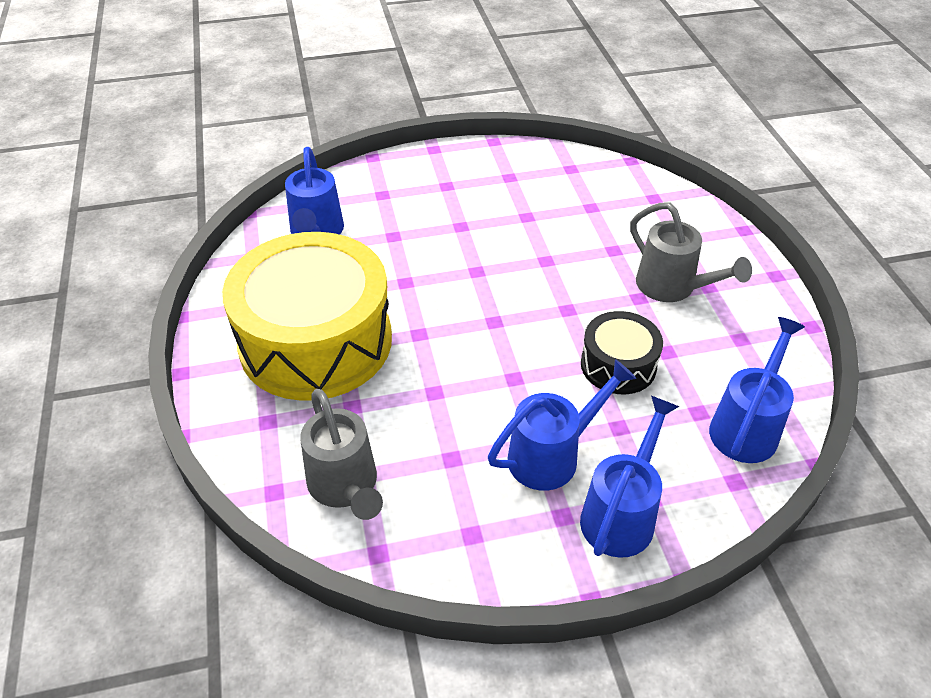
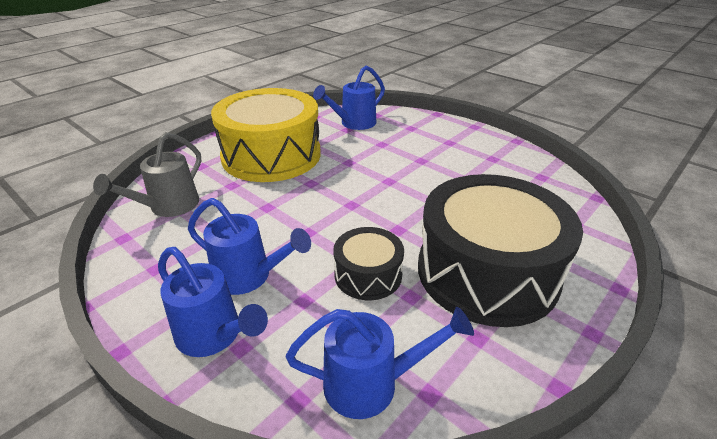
camera: 55 degrees right, 10 degrees down
blue watering can [580,396,679,558] -> blue watering can turned 45 degrees clockwise [158,247,268,357]
grey watering can [630,202,752,302] -> black drum [418,174,583,327]

